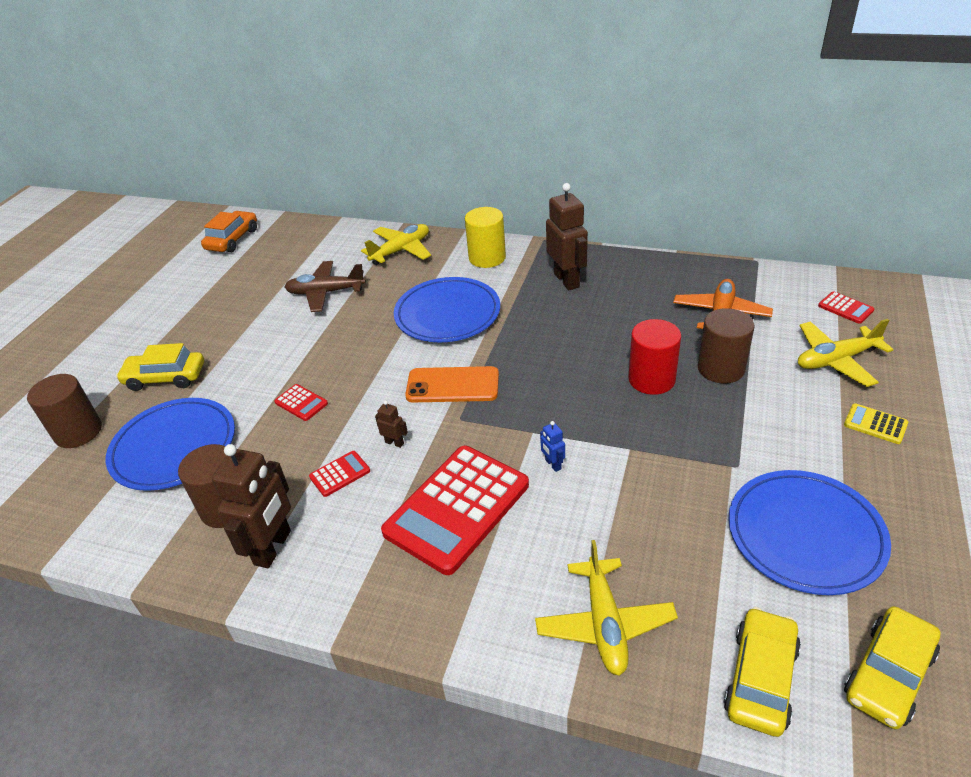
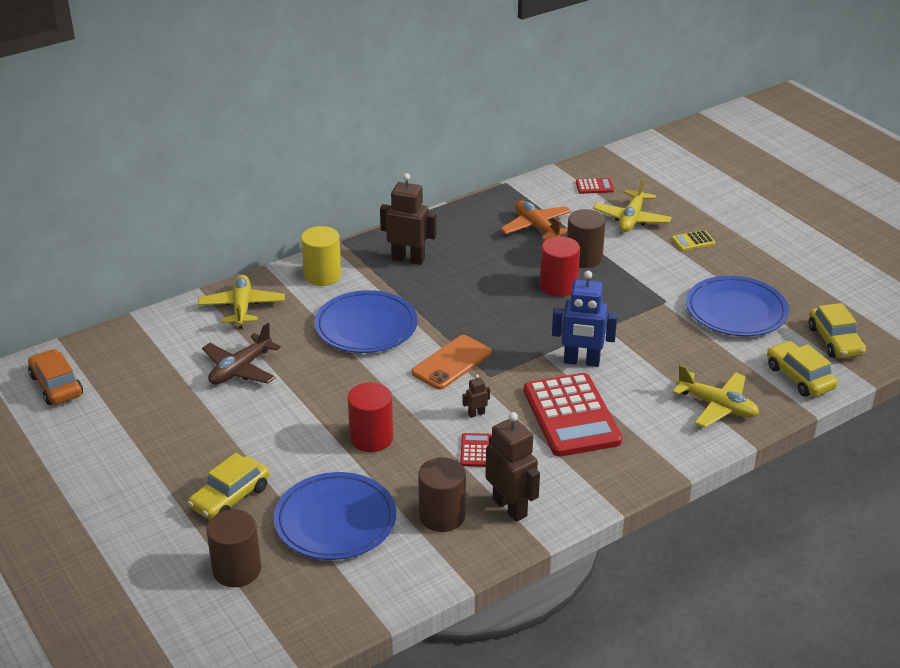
camera: 55 degrees left, 5 degrees down
red calculator [274,384,328,421] -> red cylinder [348,382,393,452]
blue robot [540,421,565,472] -> blue robot [552,271,617,367], size x2.28

